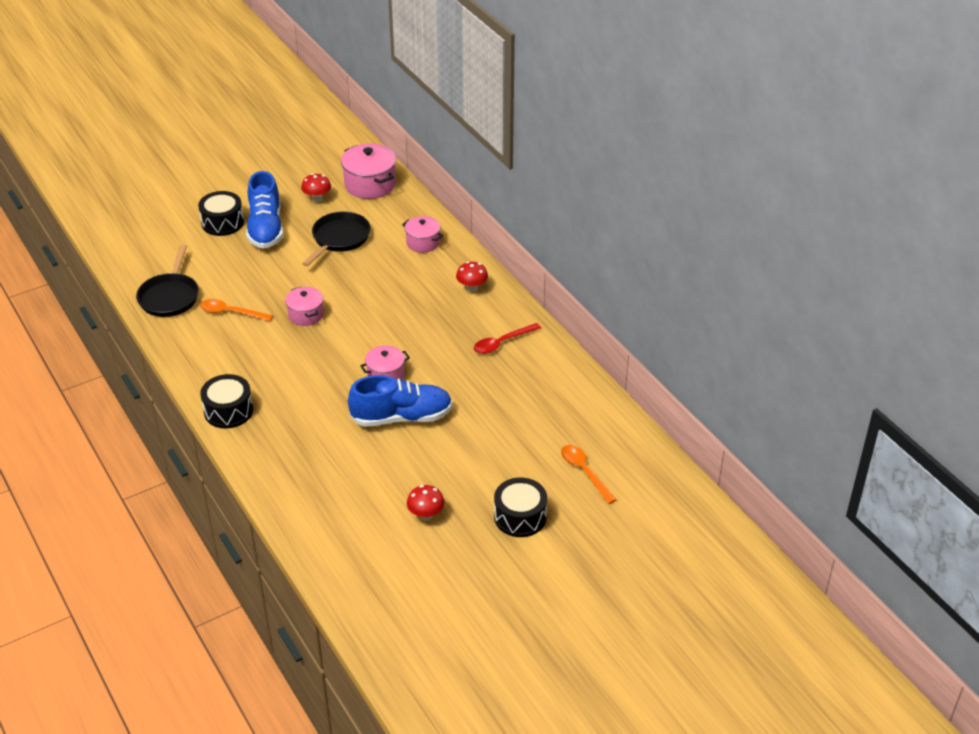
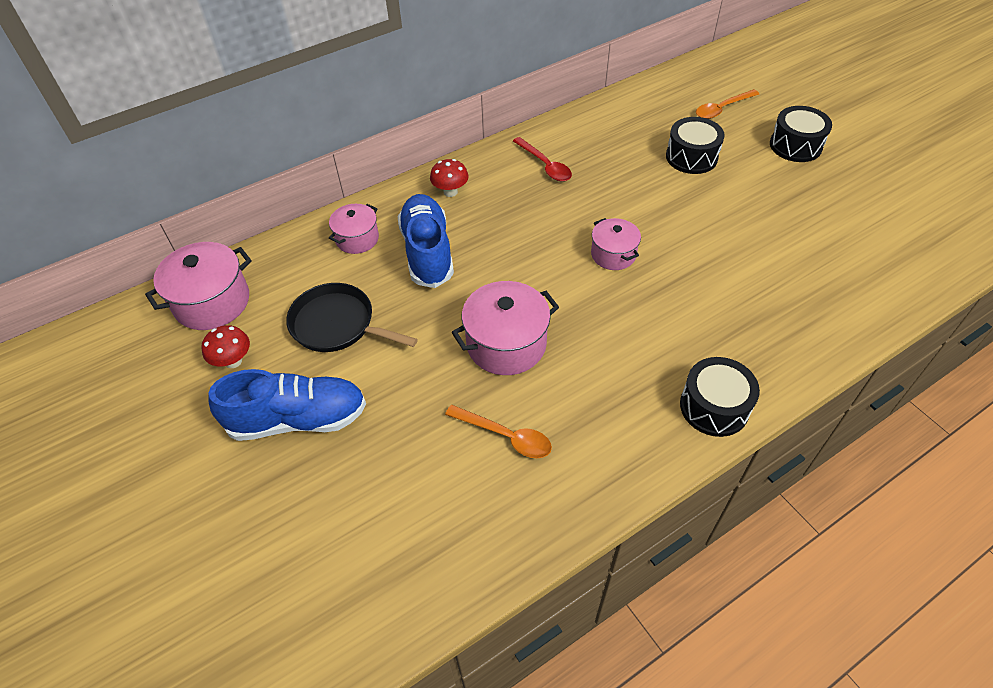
camera: 90 degrees left, 10 degrees up
black pan [136,245,199,317] -> none
black drum [198,191,244,236] -> black drum moved to [666,117,725,174]
orange spoon [200,299,273,321] -> orange spoon turned 75 degrees counterclockwise [445,405,552,458]
pink pot [285,287,324,326] -> pink pot [452,281,559,375], size x1.61
blue shoe [348,375,452,427] -> blue shoe moved to [398,194,454,288]
red mushroom [407,485,445,521] -> none

